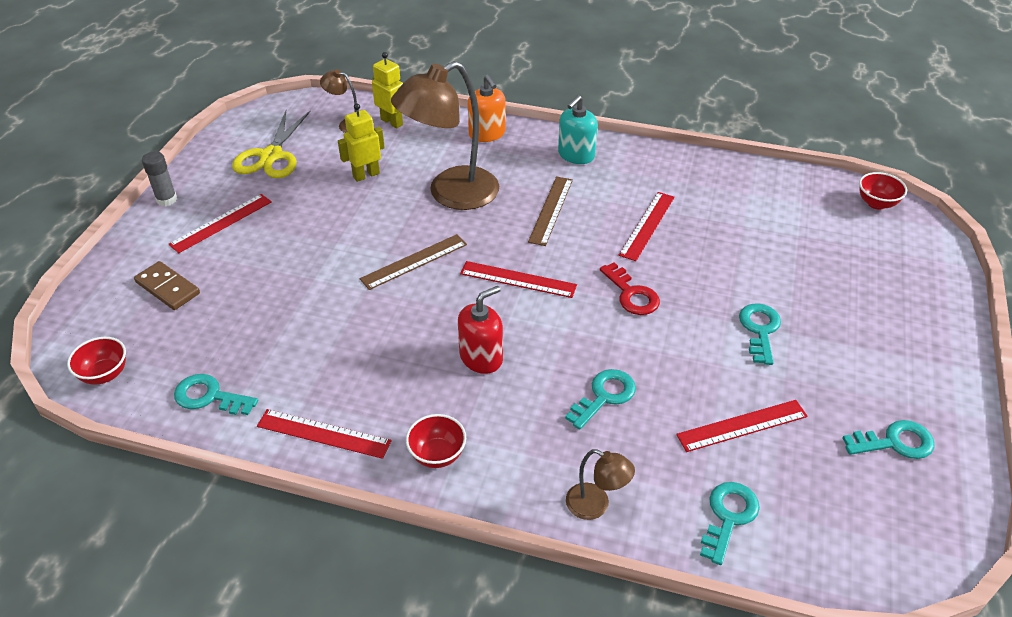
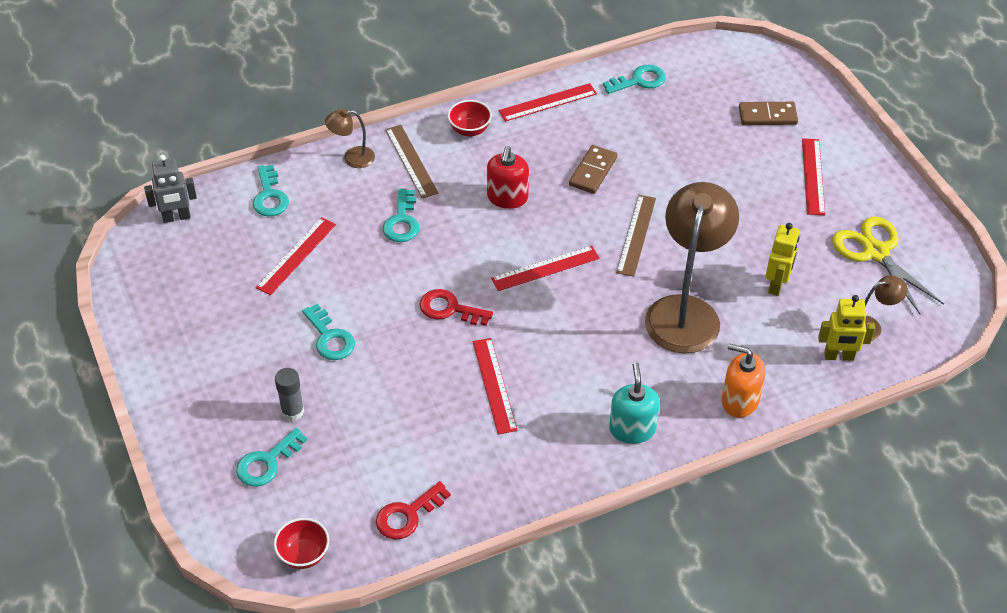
camera: 140 degrees right, 5 degrees up
red bowl [67,337,126,385] -> none
grey glue stick [142,151,177,206] -> grey glue stick moved to [275,368,304,421]
brown ruler [528,176,573,246] -> brown ruler moved to [385,125,438,198]
turquoise key [842,420,934,459] -> turquoise key moved to [236,428,308,487]
none -> grey robot [144,154,197,223]
none -> red key [376,481,451,539]
none -> brown domino [569,145,618,194]

